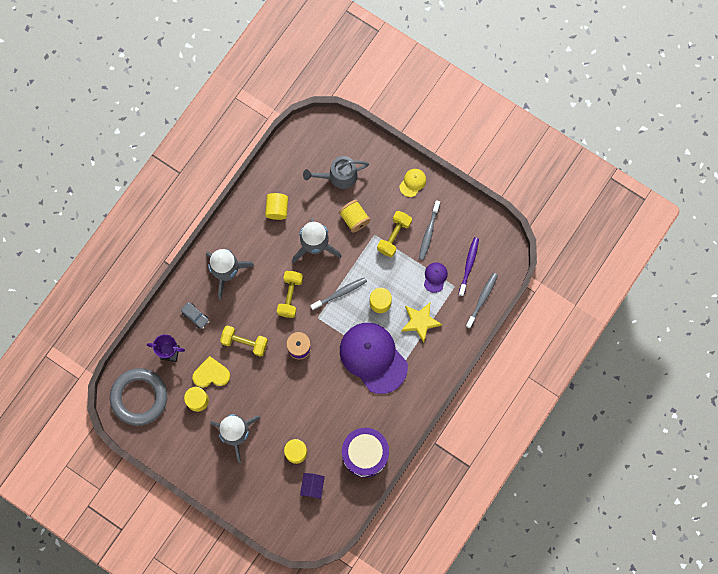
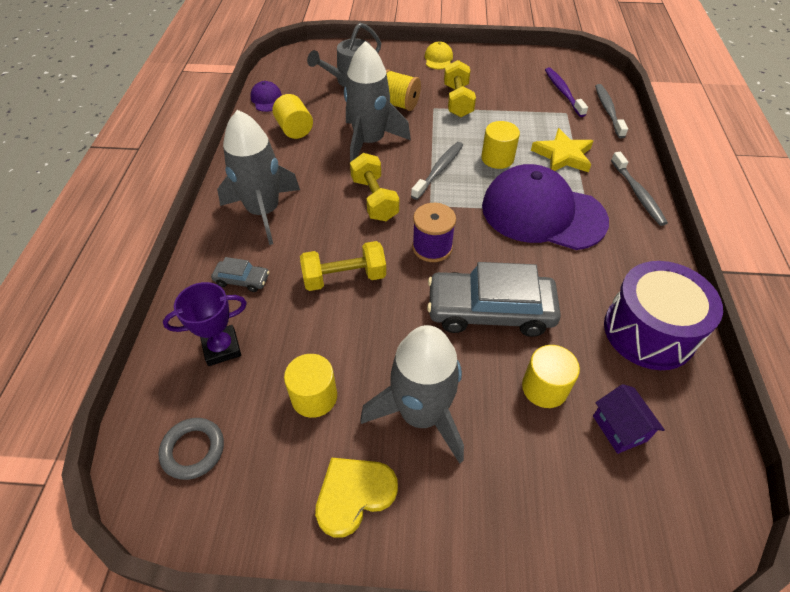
camera: 30 degrees left, 25 degrees down
grey ring [110,368,167,426] -> grey ring [158,418,224,480], size x0.49
yellow heart [192,356,230,388] -> yellow heart moved to [315,457,398,538]
grey toothbrush [419,200,440,260] -> grey toothbrush moved to [611,152,668,226]
purple cap [424,262,448,293] -> purple cap moved to [250,81,282,112]
none -> grey car [427,262,561,337]

